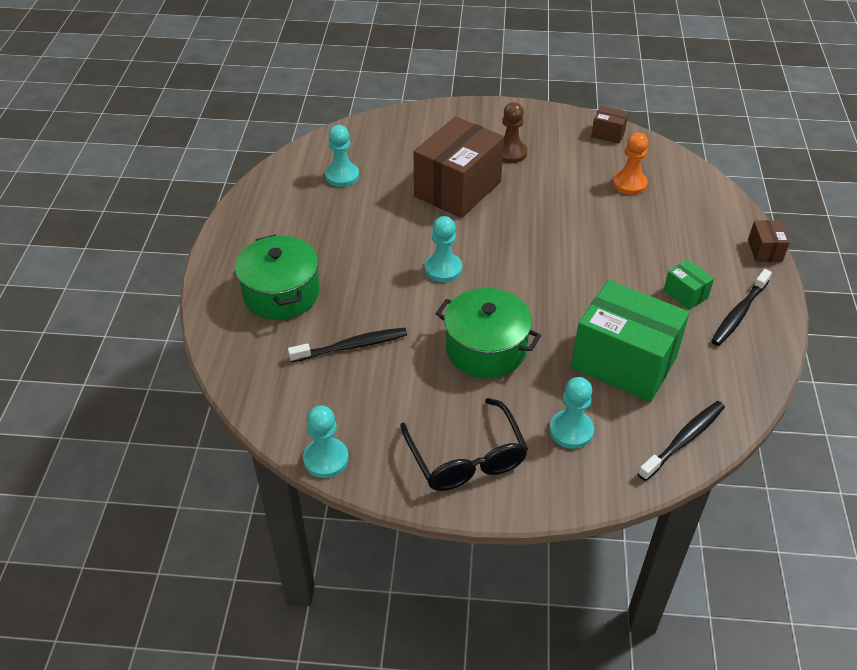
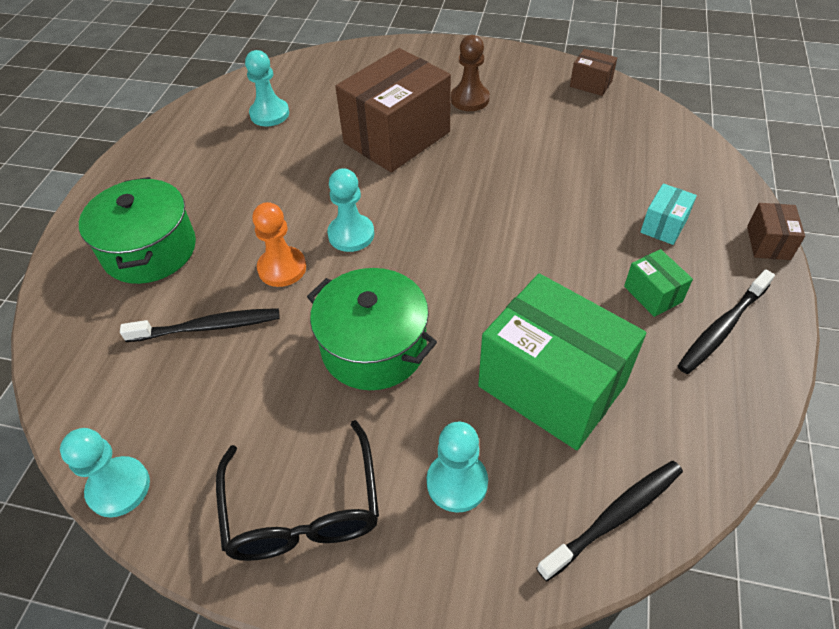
camera: 10 degrees right, 5 degrees up
orange pawn [612,132,648,195] -> orange pawn moved to [252,202,306,287]
none -> turquoise box [640,184,697,245]

